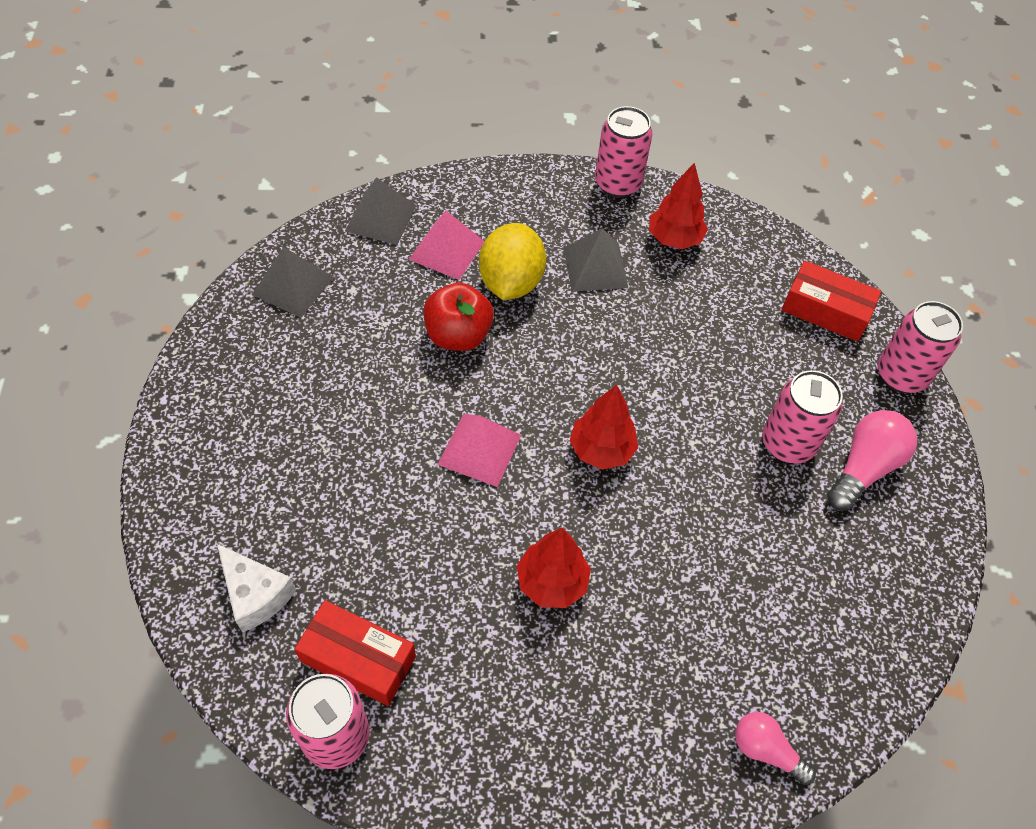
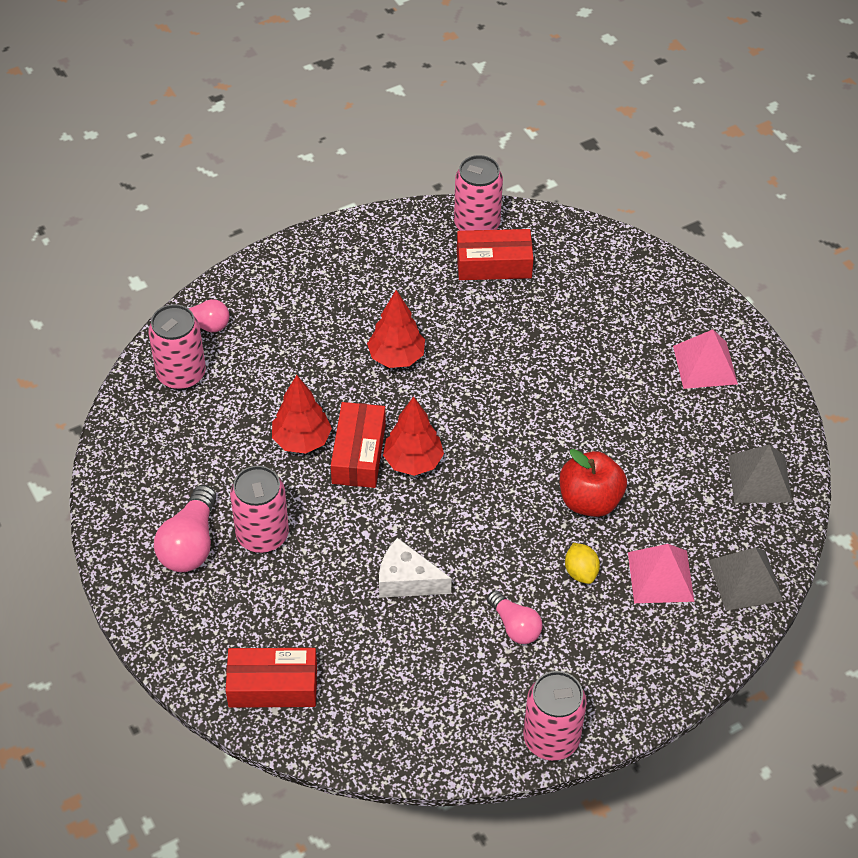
camera: 155 degrees right, 5 degrees down
white cheese [217,544,296,632] -> white cheese moved to [379,538,452,598]
pink pyramid [437,414,521,487] -> pink pyramid moved to [673,329,738,389]
yellow lemon [479,223,546,300] -> yellow lemon [565,543,600,584], size x0.50
grey pyramid [564,228,628,292] -> pink light bulb [487,590,542,644]
red tree [649,162,708,249] -> red tree moved to [272,375,332,453]
pink can [878,301,963,393] -> pink can moved to [148,304,206,390]
none -> red box [331,402,386,488]

